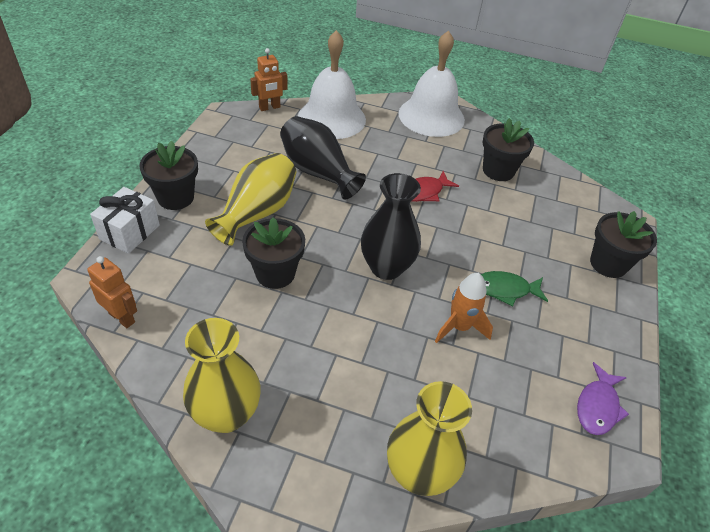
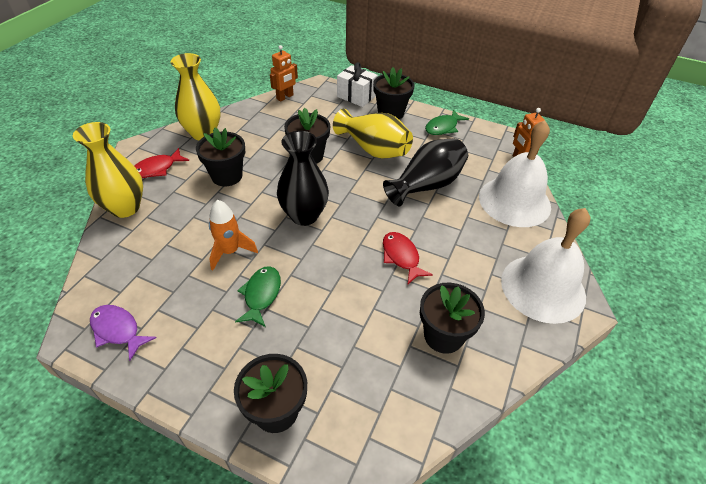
camera: 100 degrees right, 0 degrees up
none -> red fish [134,148,189,178]
none -> black flower pot [196,128,245,187]
none -> green fish [425,109,469,135]

